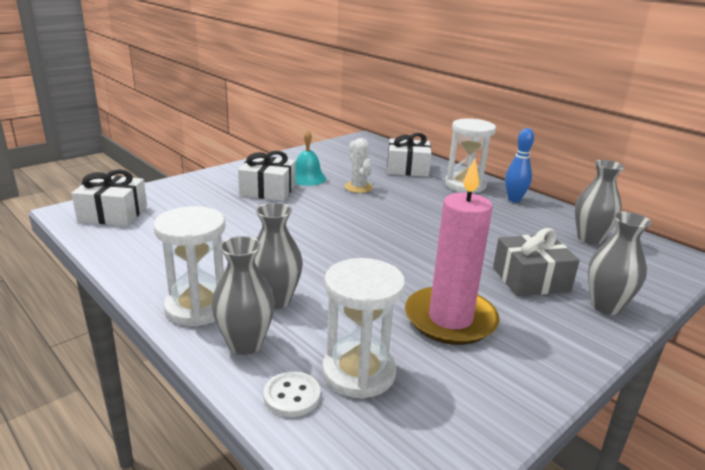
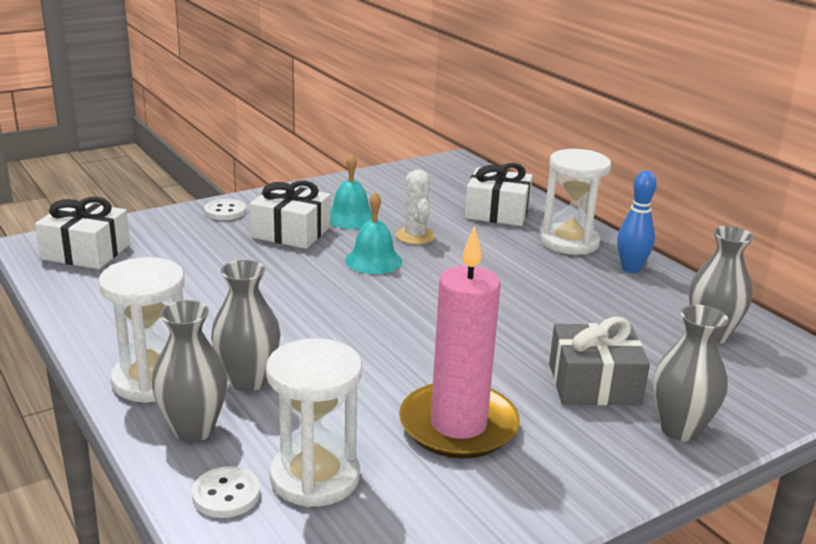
camera: 10 degrees right, 0 degrees up
none -> white button [204,199,246,220]
none -> turquoise bell [345,192,402,274]

